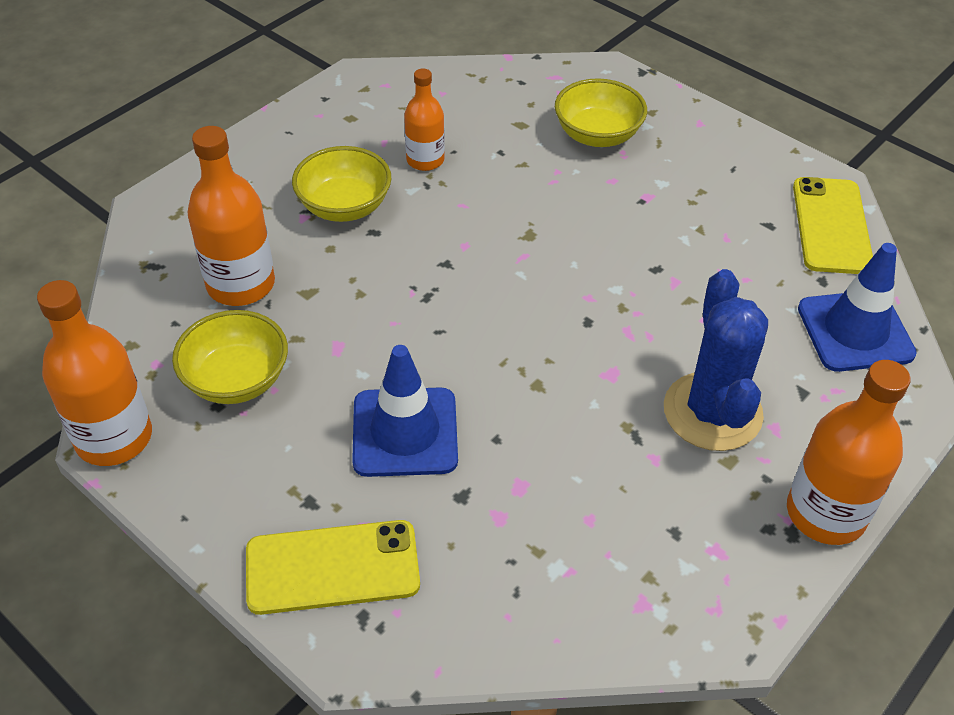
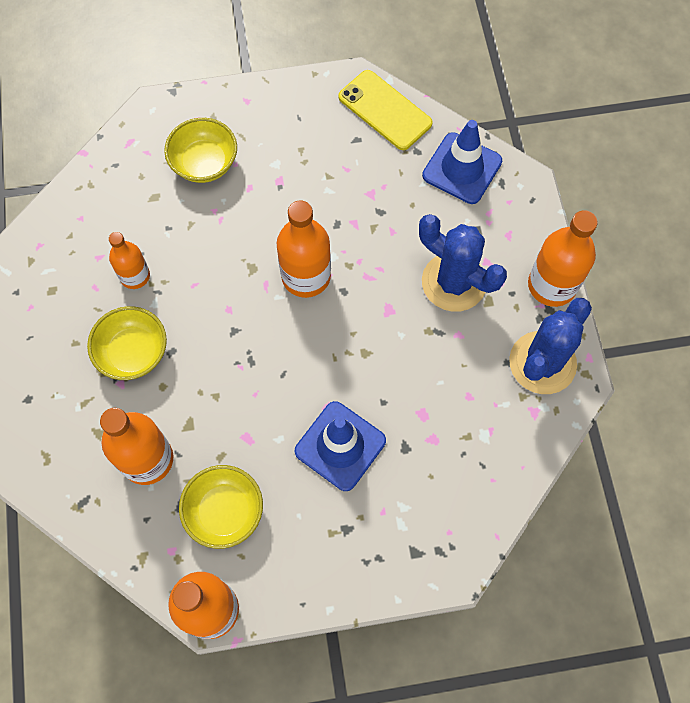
camera: 50 degrees left, 20 degrees up
yellow phone [246,520,420,615] -> none
none -> orange bottle [277,200,331,298]
none -> blue cactus [509,298,592,394]

